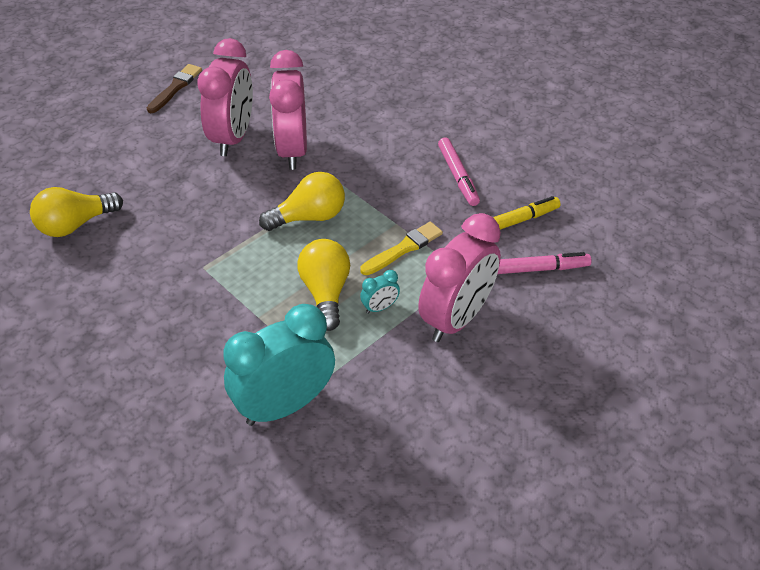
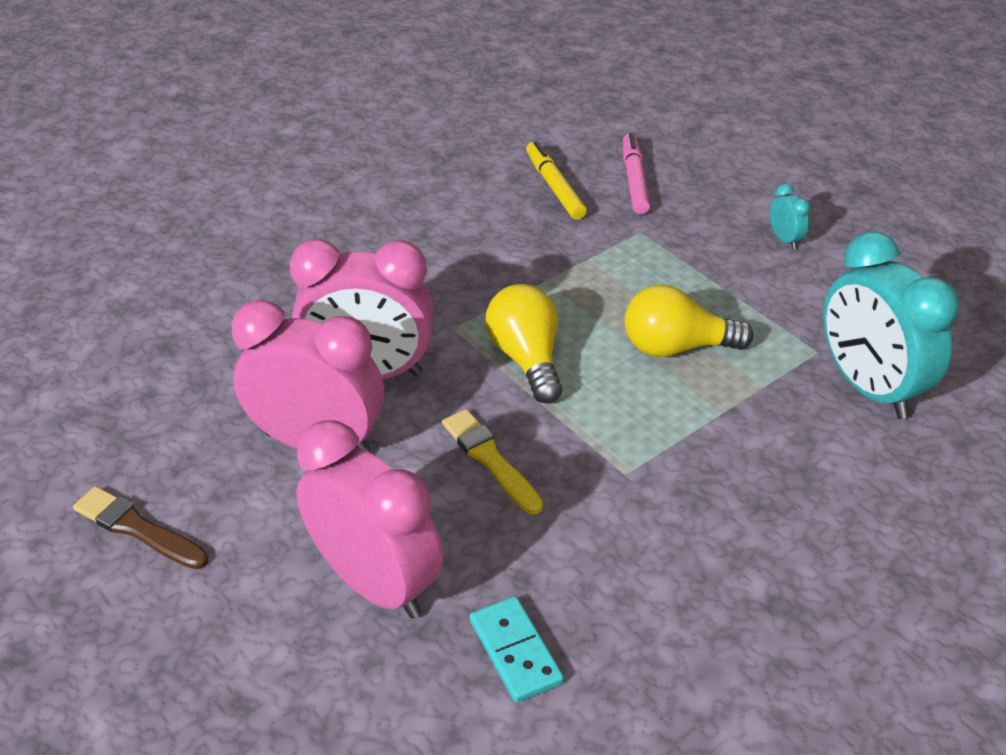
camera: 85 degrees left, 5 degrees down
yellow light bulb [30,187,123,237] -> turquoise domino [470,596,564,703]
yellow brush [360,222,443,275] -> yellow brush moved to [442,409,543,515]
turquoise clock [360,270,400,314] -> turquoise clock moved to [770,184,810,249]
pink clock [418,213,501,342] -> pink clock moved to [296,420,443,619]
pink marker [438,137,480,206] -> none

